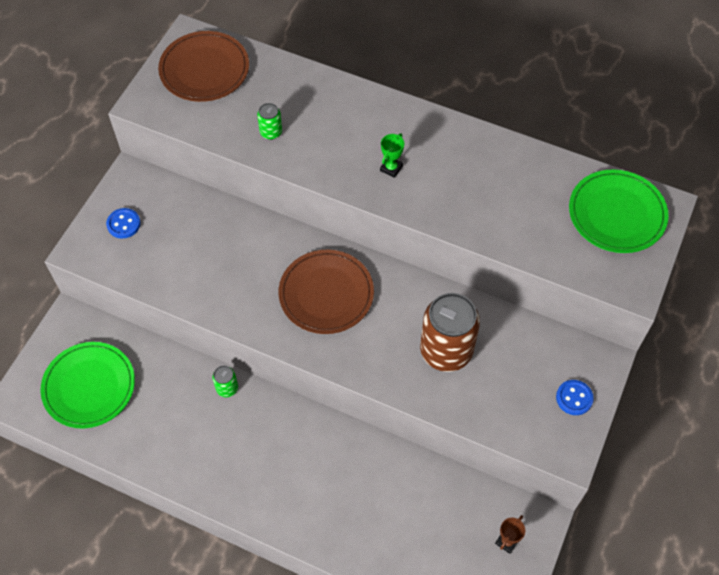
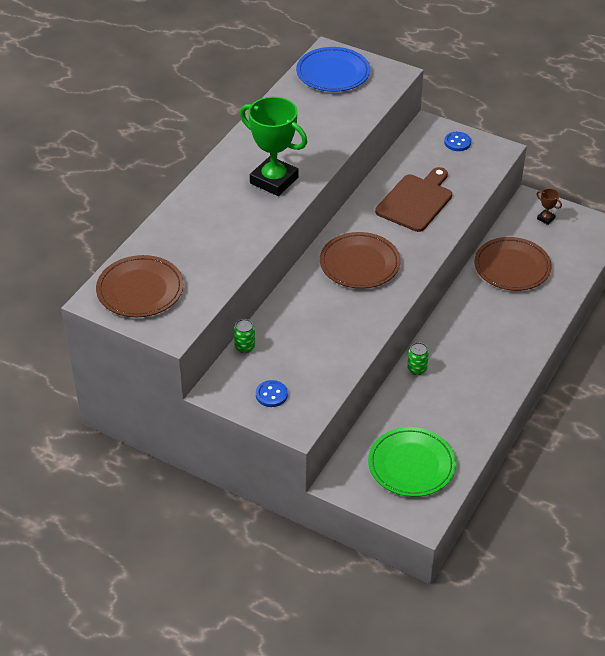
camera: 85 degrees left, 15 degrees down
green can [257,103,282,140] -> green can moved to [234,319,255,353]
green trophy [380,134,404,178] -> green trophy [240,97,307,196], size x2.45
brown can [420,293,480,372] -> brown cutting board [375,167,452,232]
green plate [569,169,669,253] -> blue plate [296,47,370,92]
none -> brown plate [474,237,552,291]

